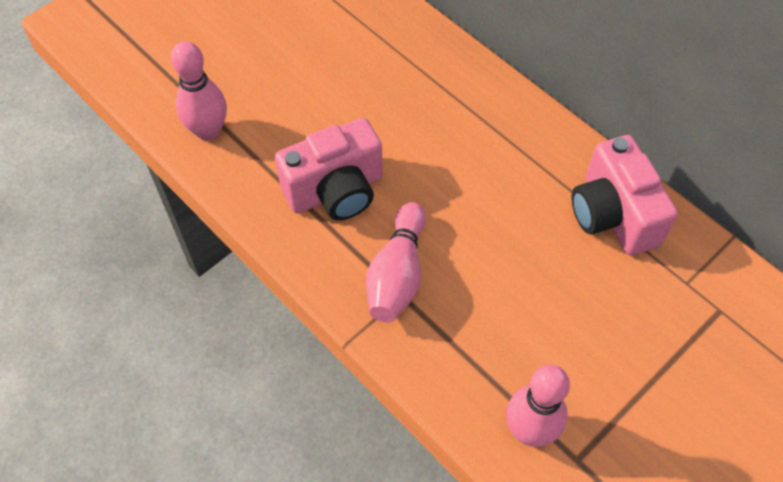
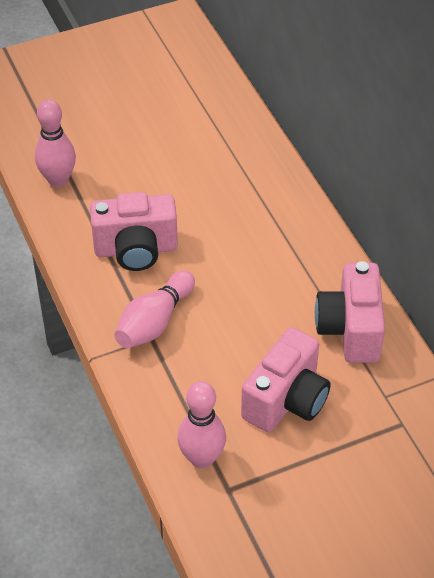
camera: 20 degrees right, 10 degrees down
none -> pink camera [241,327,331,432]

